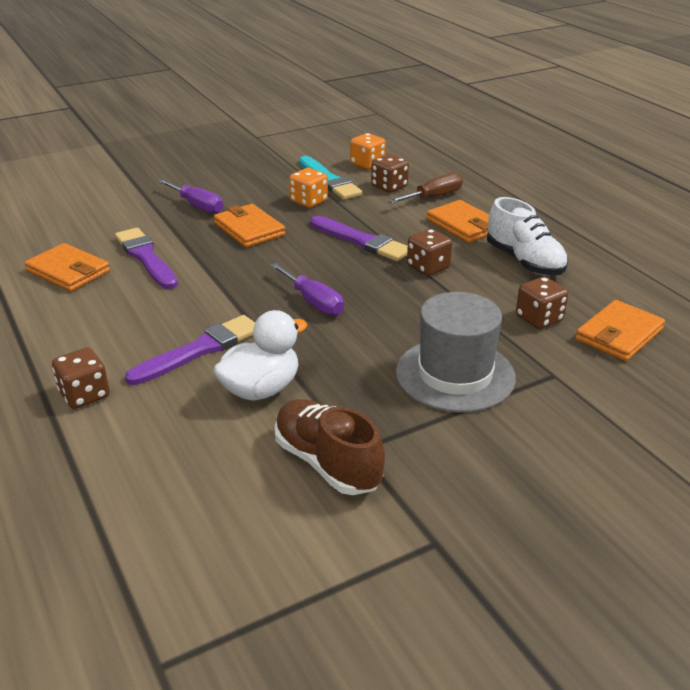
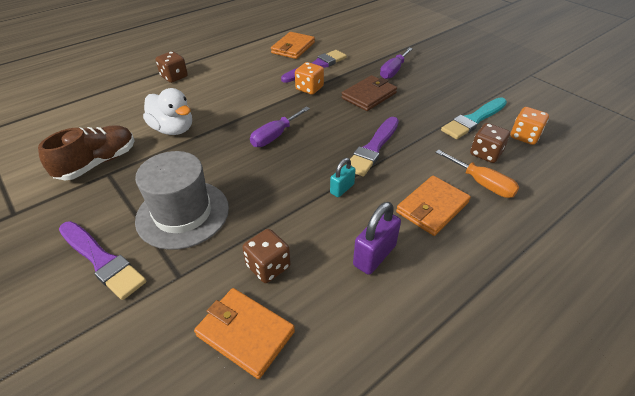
camera: 80 degrees right, 10 degrees up
purple brush [125,315,255,385] -> purple brush moved to [59,221,146,300]
orange wallet [214,204,285,248] -> brown wallet [341,75,397,111]
orange dice [289,168,328,208] -> orange dice moved to [295,62,324,95]
brown screwdriver [388,173,463,203] -> orange screwdriver [435,149,520,198]
brown dice [407,229,452,276] -> turquoise padlock [330,158,356,197]
white shoe [487,197,568,276] -> purple padlock [353,202,401,275]

